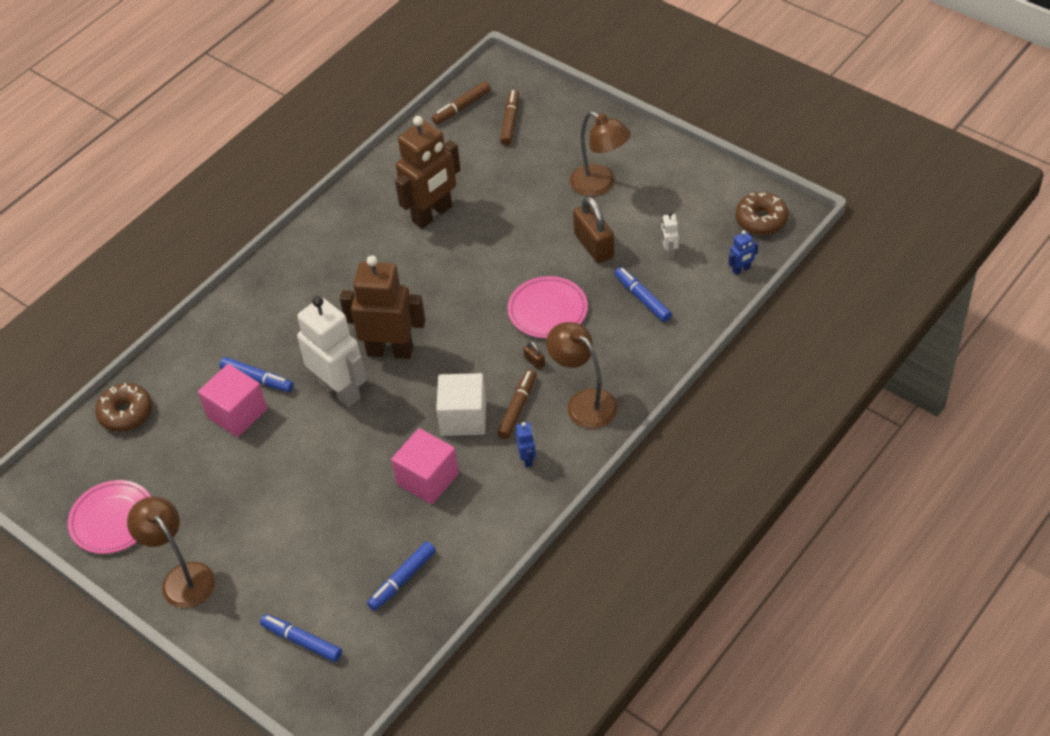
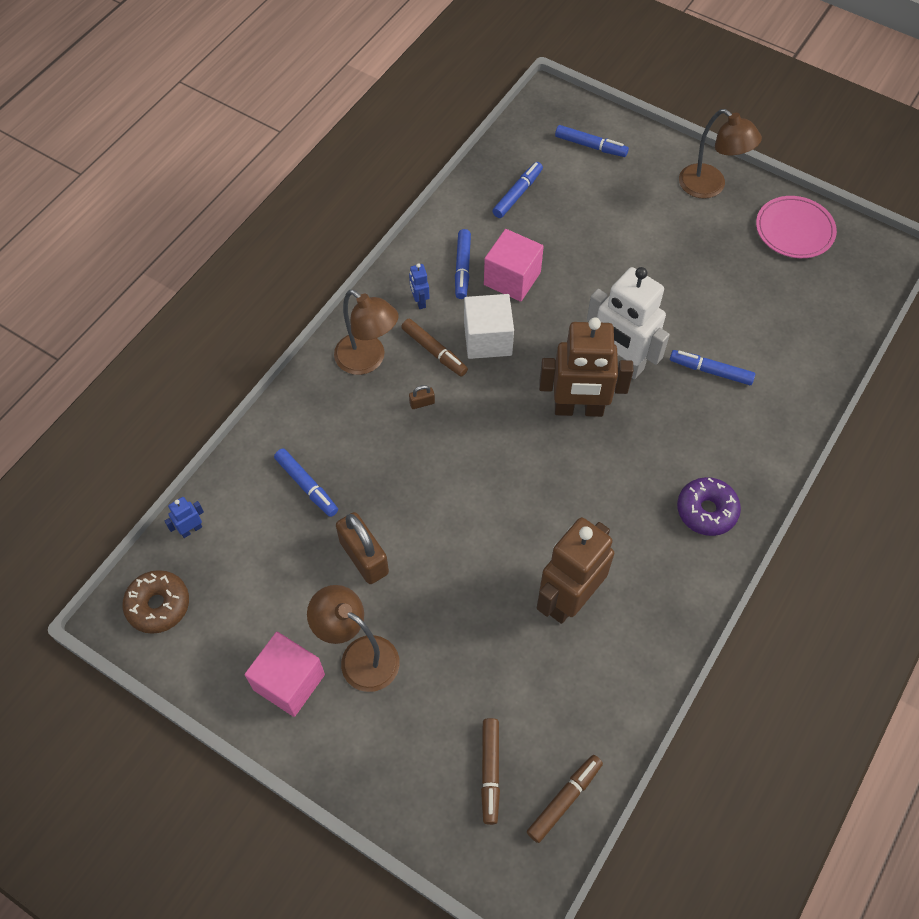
camera: 170 degrees right, 10 degrees up
brown donut [95,383,152,431] -> none
pink cube [198,364,267,437] -> pink cube moved to [245,632,325,717]
brown marker [497,369,537,439] -> brown marker turned 60 degrees counterclockwise [401,319,468,377]
pink plate [508,276,588,338] -> none
brown padlock [523,341,545,370] -> brown padlock turned 60 degrees counterclockwise [409,385,435,409]
white robot [661,212,679,258] -> none
none -> blue marker [455,229,471,299]
none -> purple donut [677,477,741,536]

